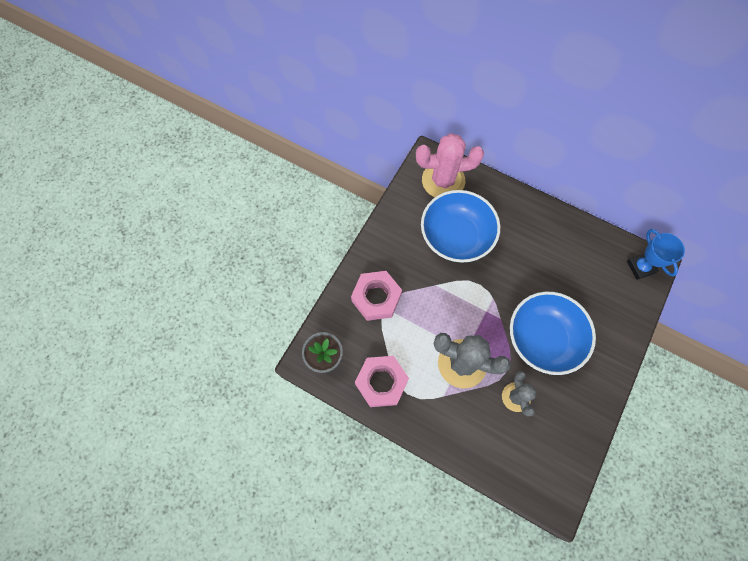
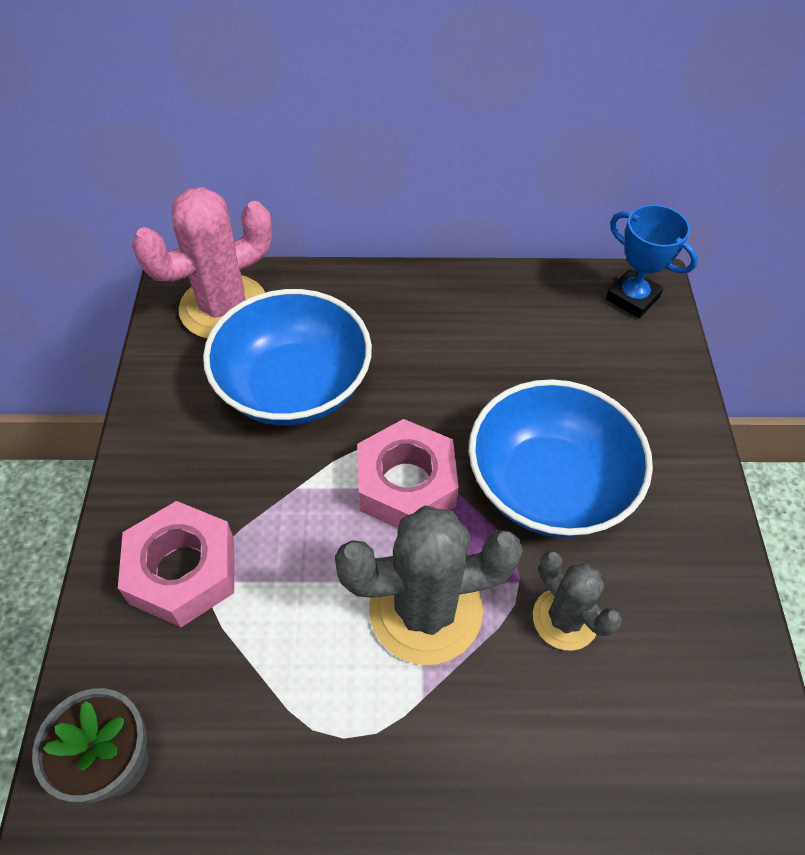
camera: 30 degrees left, 15 degrees down
pink nut [355,356,409,407] -> pink nut moved to [357,419,459,528]

